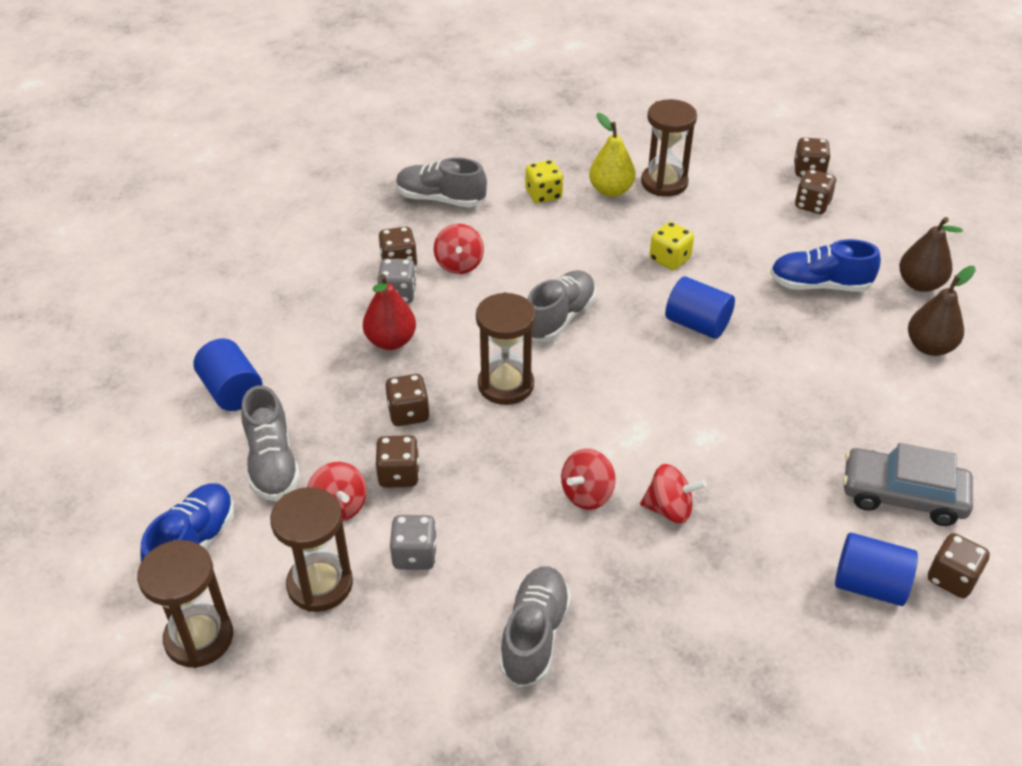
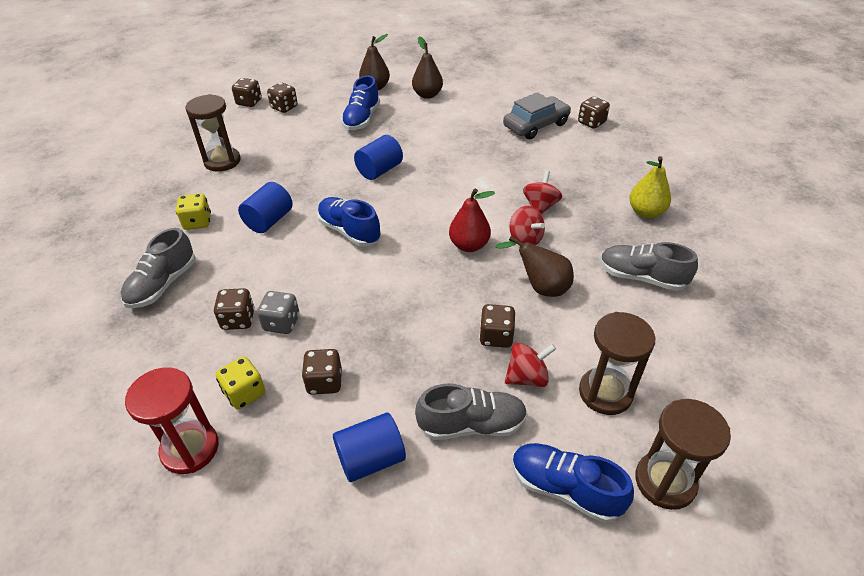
camera: 80 degrees left, 0 degrees up
red pear [363,274,416,350] -> red pear moved to [449,188,495,252]
brown dice [385,374,430,426] -> brown dice moved to [302,349,342,395]
grey dice [389,515,437,570] -> none
red spinning top [434,224,484,274] -> none
brown hourglass [476,292,536,405] -> none
grey shoe [527,270,596,342] -> blue shoe [317,197,381,247]
yellow pear [589,113,635,197] -> yellow pear moved to [629,156,671,218]
yellow dice [649,222,694,270] -> yellow dice moved to [216,357,265,409]
blue cylinder [835,533,918,606] -> blue cylinder moved to [238,182,293,233]
grey car [843,443,973,526] -> grey car turned 150 degrees counterclockwise [503,92,571,139]
none -> red hourglass [125,367,219,474]
none -> brown pear [495,236,574,297]

